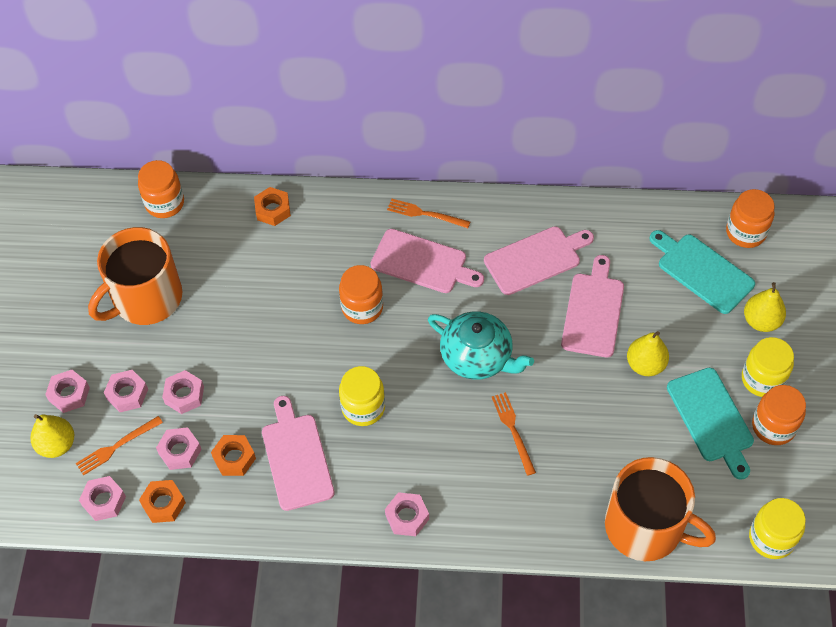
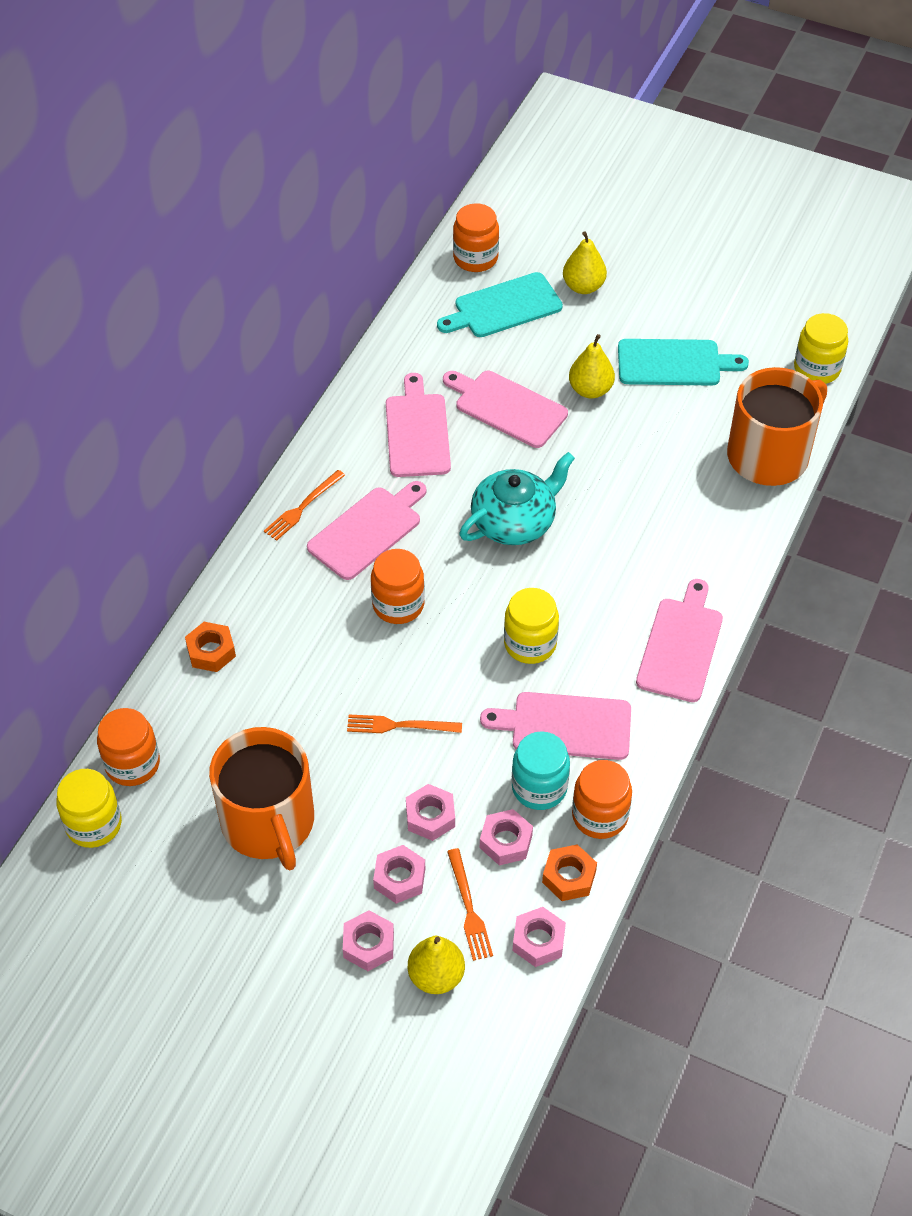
camera: 70 degrees left, 5 degrees down
orange nut [211,435,256,476] -> turquoise jar [512,731,570,810]
pink nut [385,492,429,536] -> pink cutting board [636,579,723,702]
orange fork [492,392,536,476] -> orange fork moved to [347,715,462,733]
yellow jar [742,337,794,397] -> yellow jar moved to [56,769,122,848]
orange jar [752,385,806,445] -> orange jar moved to [572,760,632,839]

